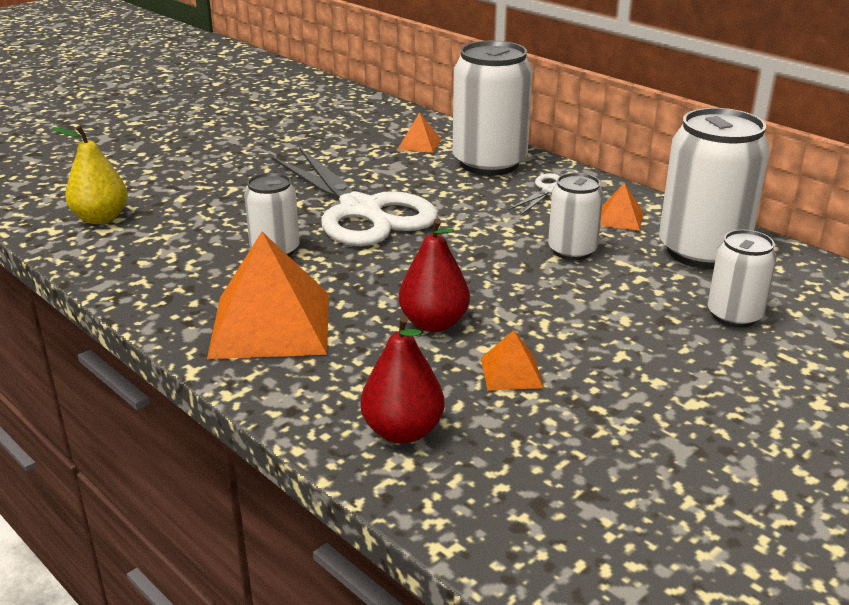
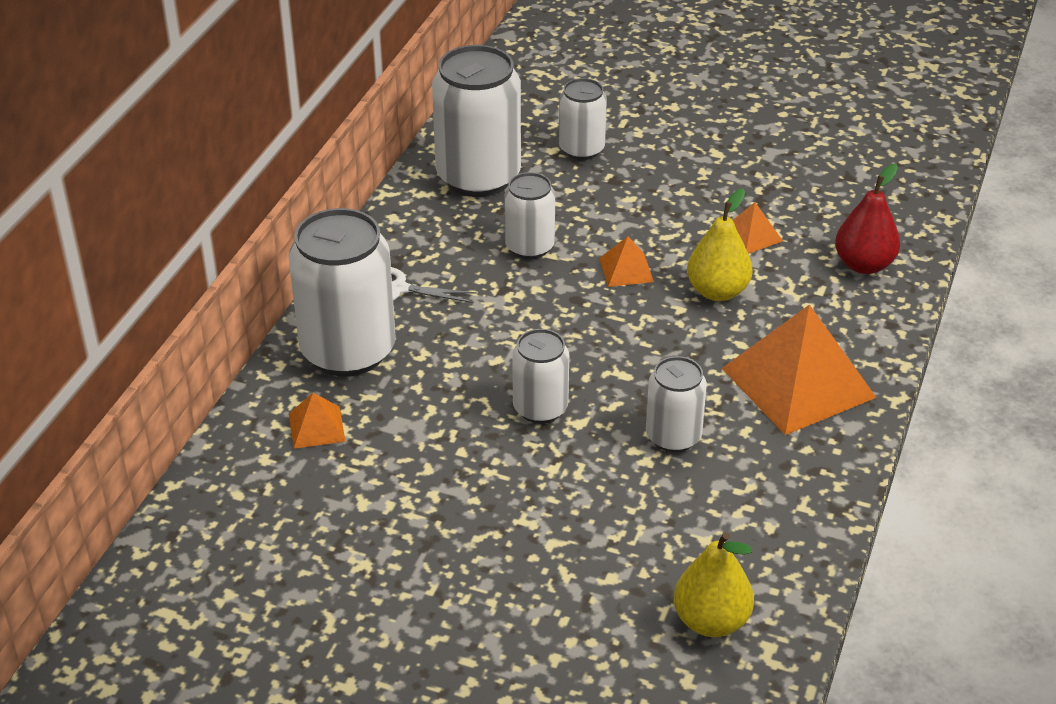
camera: 115 degrees left, 10 degrees up
white scissors [272,147,438,246] -> white can [512,329,569,424]
red pear [399,218,470,332] -> yellow pear [687,188,753,301]
orange pyramid [600,183,643,231] -> orange pyramid moved to [599,236,654,287]

